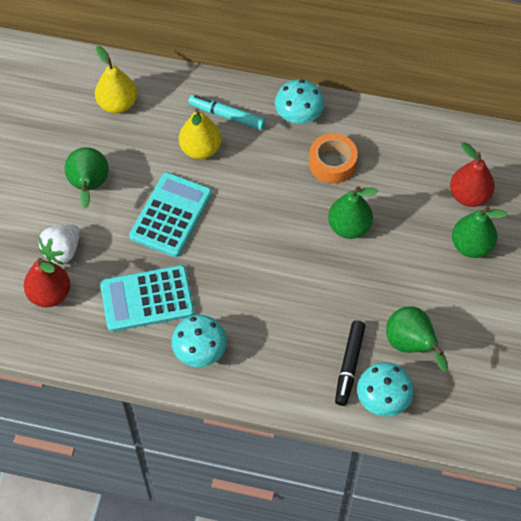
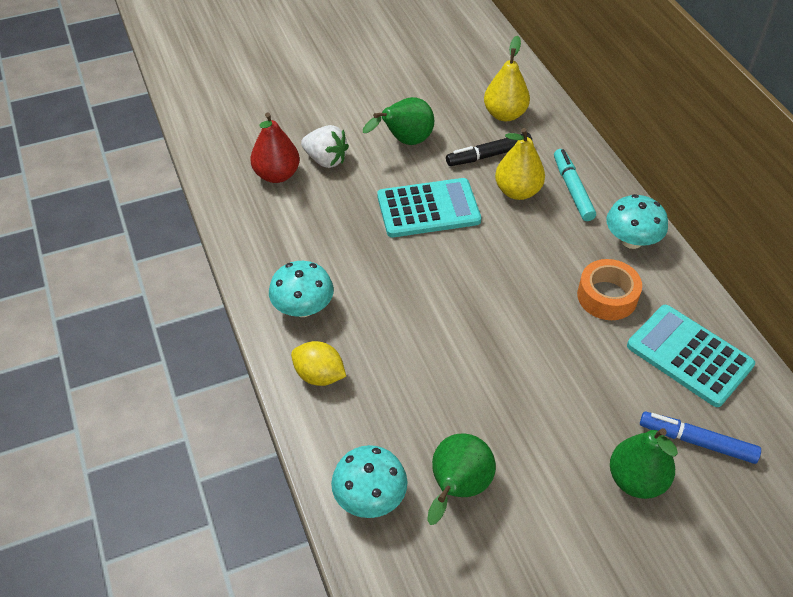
camera: 55 degrees right, 10 degrees down
white strawberry [38,224,80,265] -> white strawberry turned 150 degrees counterclockwise [301,125,349,168]
turquoise calculator [100,265,194,332] -> turquoise calculator moved to [627,305,755,407]
green pear [328,186,378,239] -> none
black marker [335,320,365,406] -> black marker moved to [446,133,532,166]
red pear [450,142,495,207] -> blue marker [640,412,761,464]
none -> yellow lemon [291,341,346,386]

